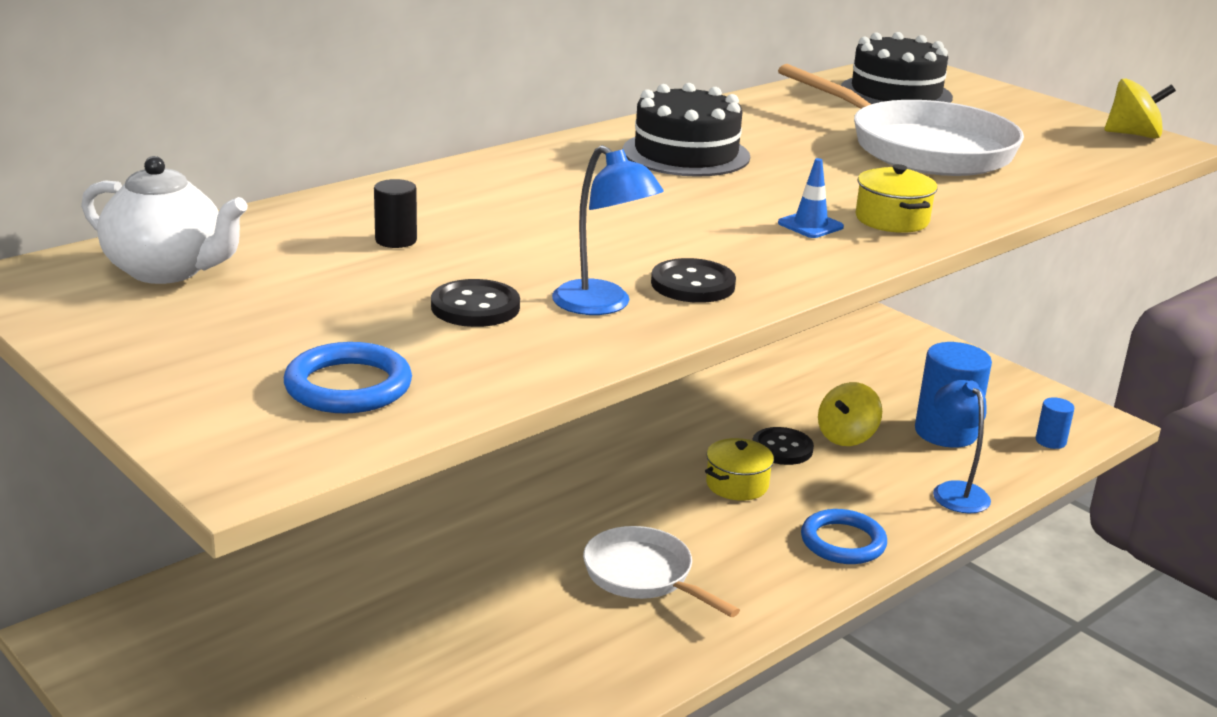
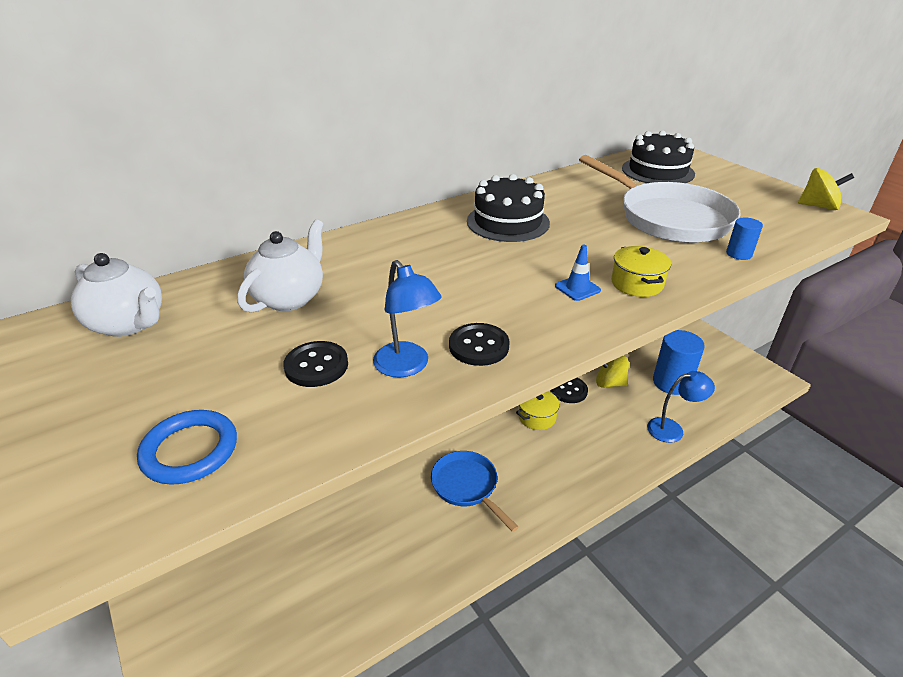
camera: 10 degrees right, 10 degrees up
black cylinder [374,179,417,248] -> white teapot [237,219,323,313]
white pan [583,526,740,617] -> blue pan [431,451,519,532]
blue ring [801,509,887,564] -> none
yellow spinning top [818,382,882,446] -> yellow spinning top turned 60 degrees clockwise [596,356,629,388]
blue lamp [933,380,991,513] -> blue lamp turned 90 degrees clockwise [647,371,715,443]
blue cylinder [1036,398,1074,449] -> blue cylinder moved to [726,218,763,260]

